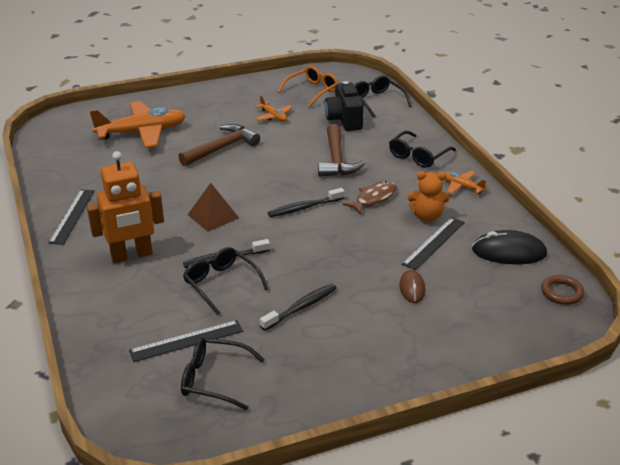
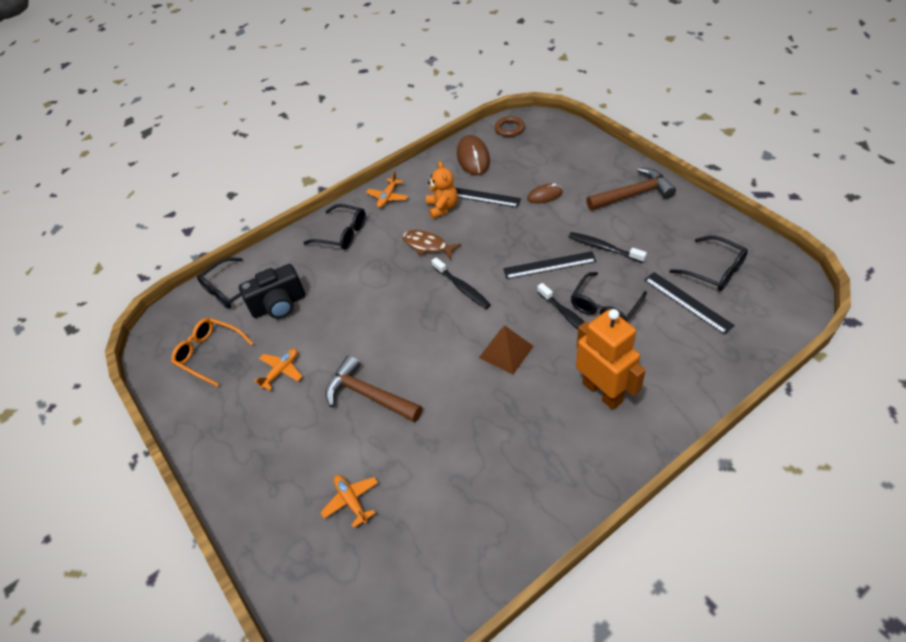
camera: 100 degrees left, 15 degrees up
black ruler [49,189,95,245] -> black ruler moved to [503,251,597,279]
orange plane [89,101,186,148] -> orange plane [320,475,378,528], size x0.47
black glasses [181,337,265,410] -> black glasses turned 45 degrees counterclockwise [669,236,748,291]
brown hammer [318,124,365,177] -> brown hammer moved to [586,168,676,210]
black mouse [472,230,547,264] -> brown mouse [457,135,490,175]

